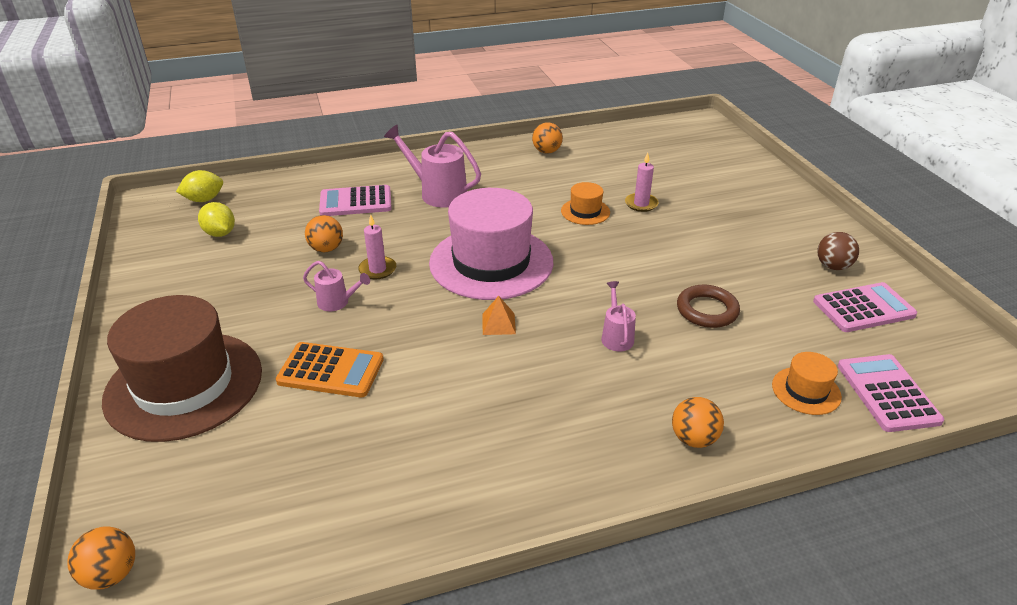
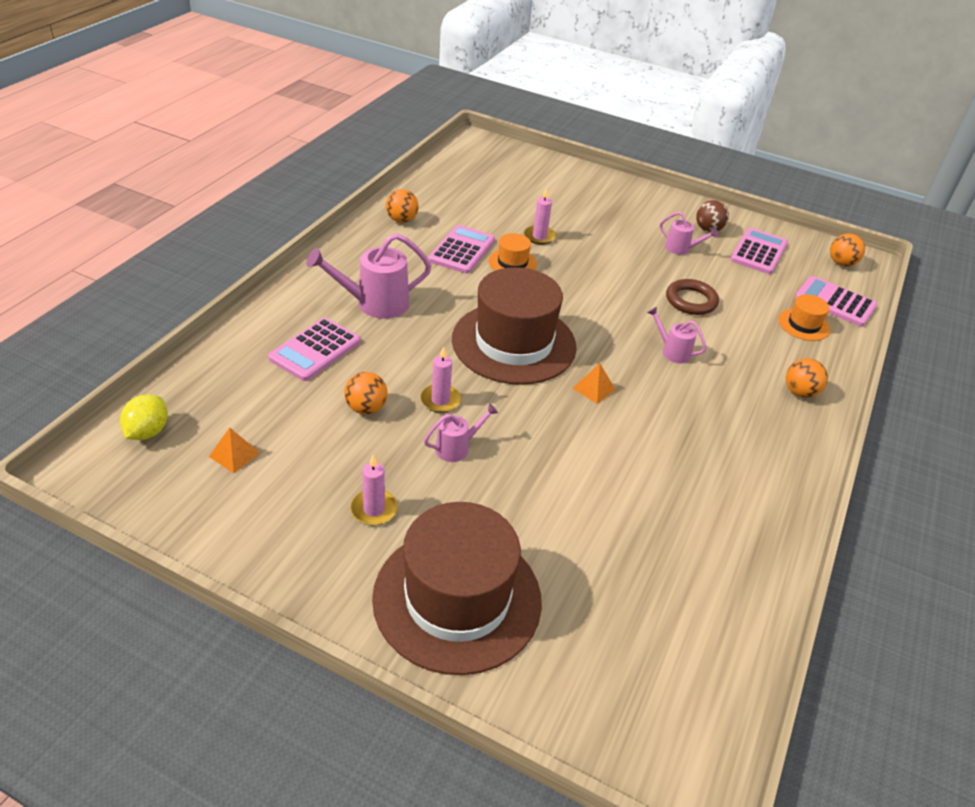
camera: 50 degrees left, 5 degrees up
orange ball [67,527,135,589] -> orange ball moved to [830,233,865,266]
yellow lemon [198,202,235,237] -> orange pyramid [209,428,260,473]
orange calculator [276,342,384,397] -> none
pink hat [429,188,553,300] -> brown hat [452,267,577,385]
none -> pink candle [350,455,398,525]
none -> pink calculator [428,225,495,274]
none -> pink watering can [660,212,718,255]

